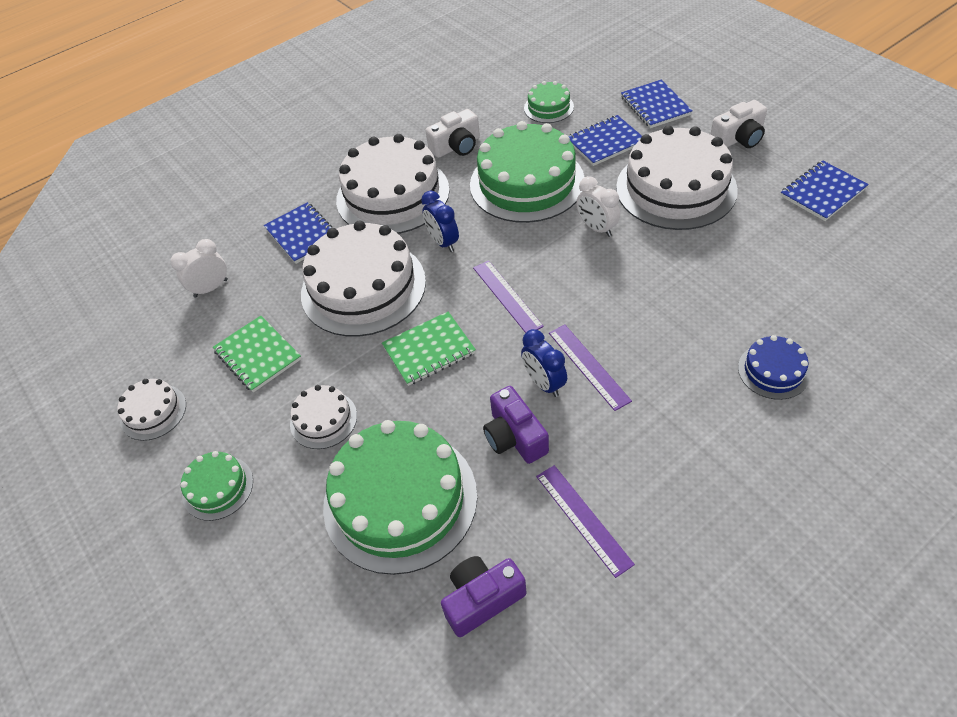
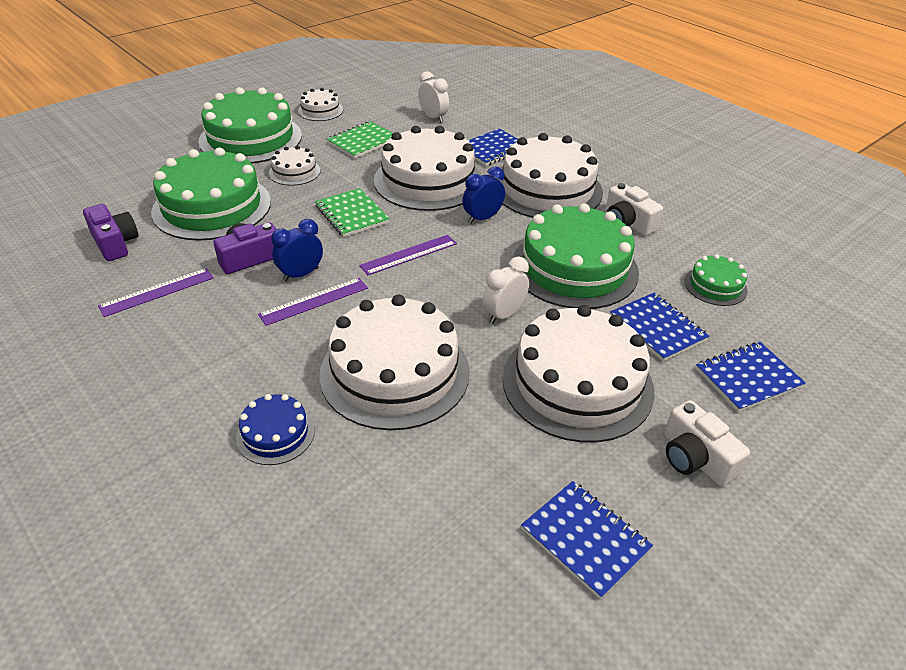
camera: 80 degrees right, 10 degrees down
green cake [181,451,253,521] -> green cake [198,87,302,163], size x2.11
none -> white cake [319,294,470,430]

